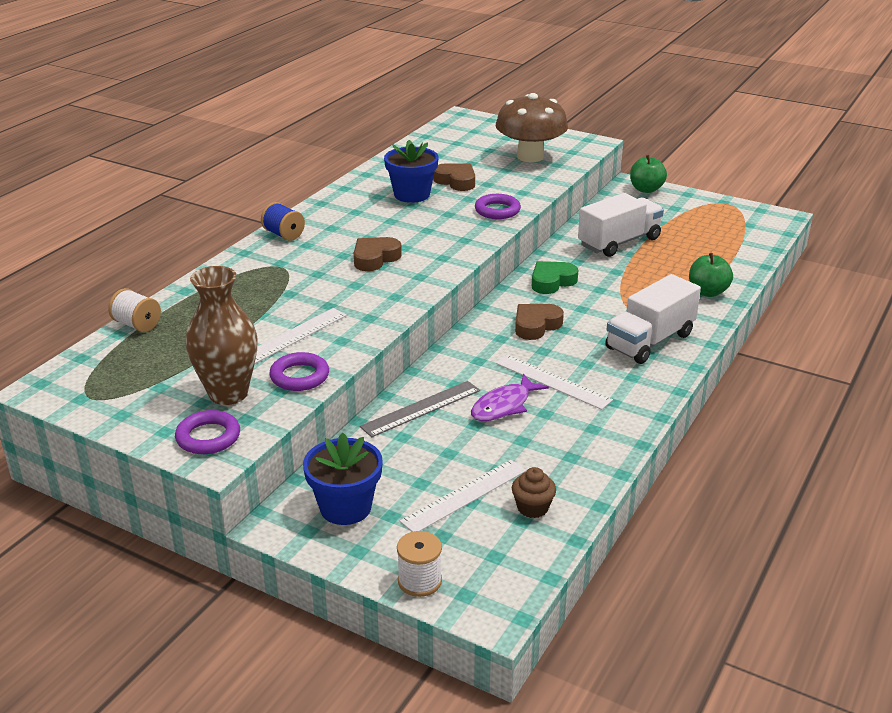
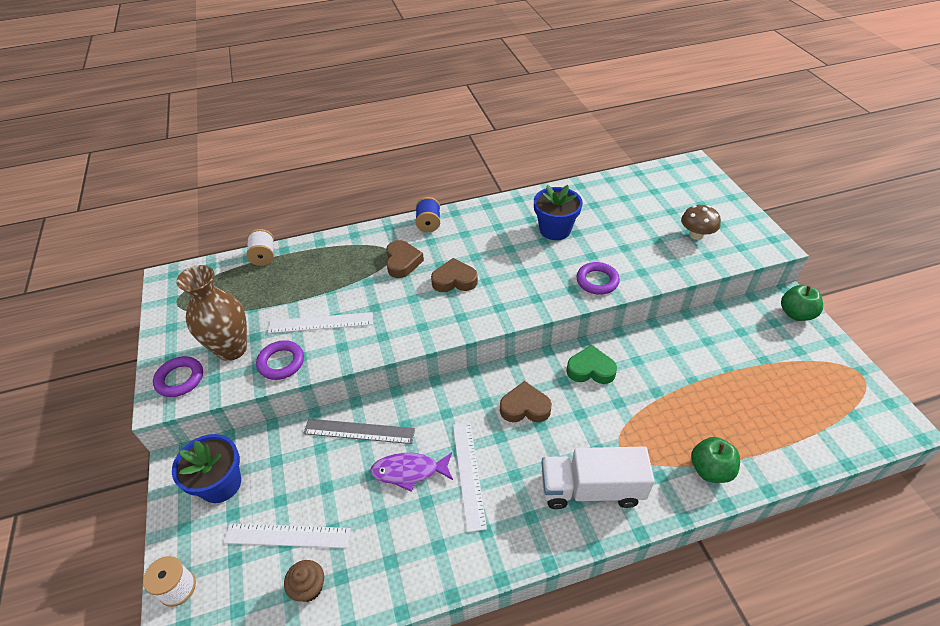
camera: 45 degrees right, 15 degrees up
brown heart [433,163,475,191] -> brown heart moved to [386,240,424,278]
brown mushroom [496,93,568,162] -> brown mushroom [681,205,721,240], size x0.55
white truck [578,193,664,257] -> none

